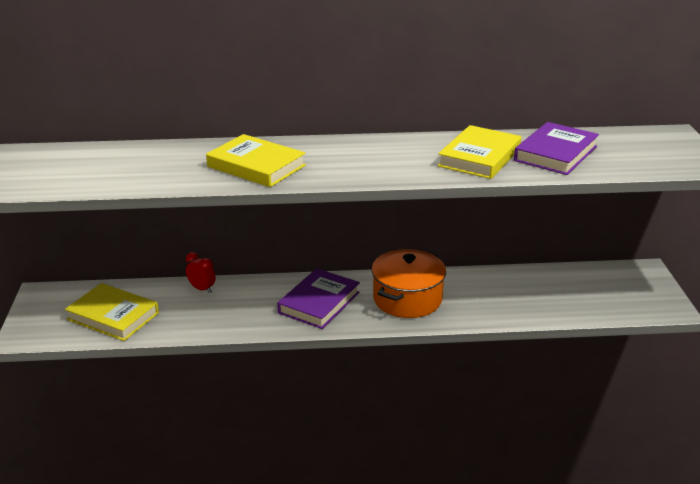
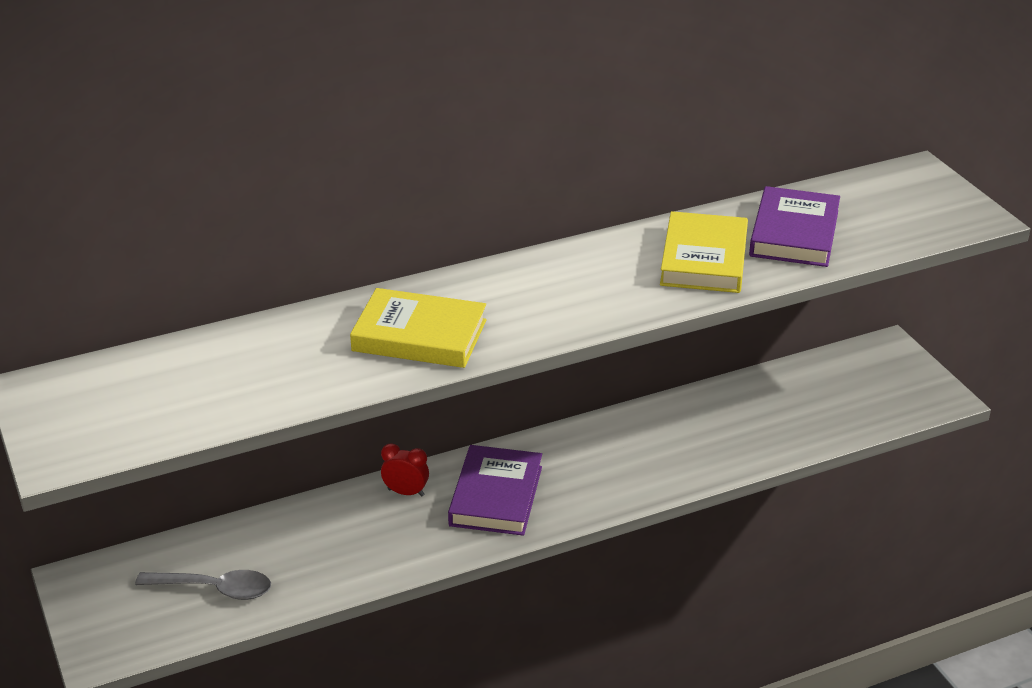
camera: 20 degrees left, 5 degrees up
yellow book [65,283,159,341] -> grey spoon [135,570,271,600]
red clock [186,252,215,293] -> red clock moved to [381,443,429,497]
orange pot [372,249,446,318] -> none

